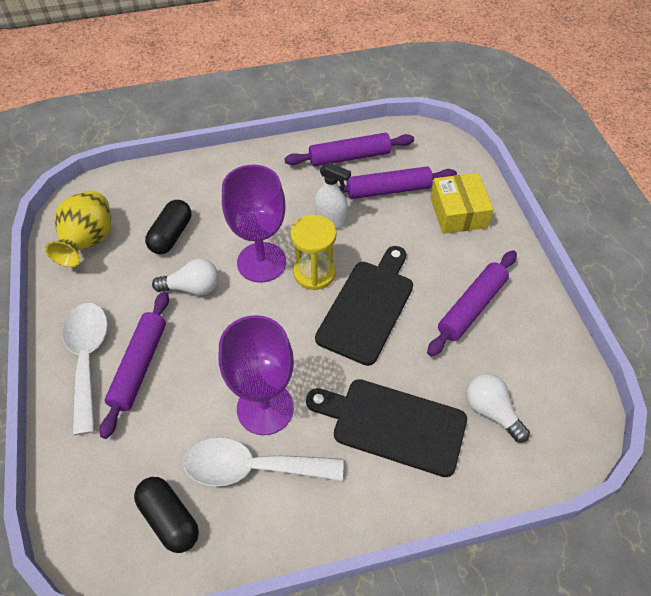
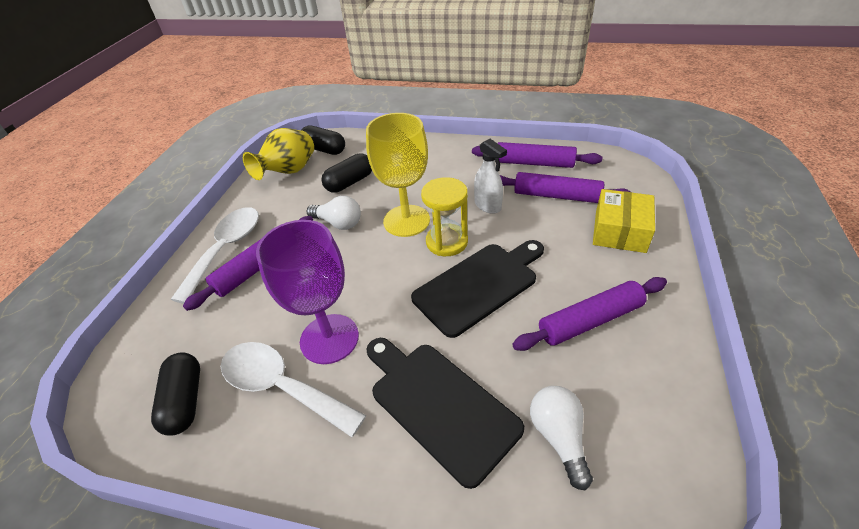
camera: 30 degrees right, 10 degrees down
purple goblet [222,165,286,283] -> yellow goblet [366,113,430,237]
none -> black capsule [301,126,345,155]

